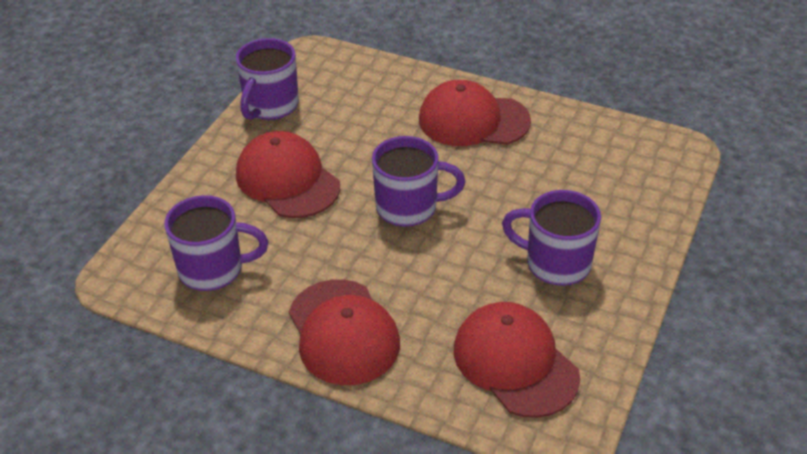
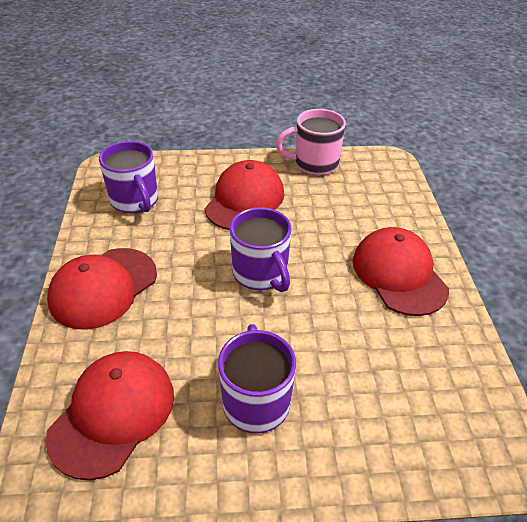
camera: 60 degrees right, 0 degrees up
purple mug [236,38,299,120] -> pink mug [276,109,346,175]

